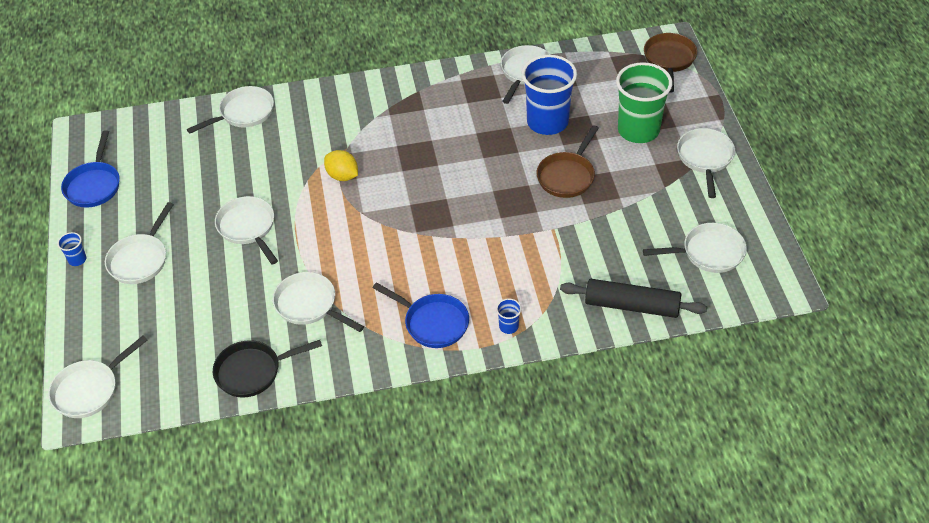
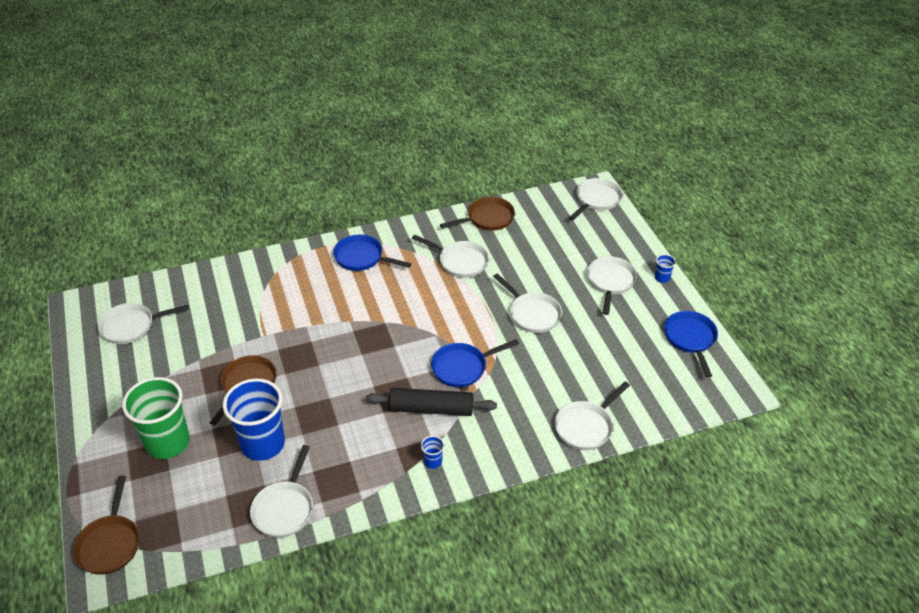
camera: 170 degrees right, 5 degrees down
black pan [213,340,322,398] -> brown pan [440,197,515,231]
yellow lemon [324,150,358,181] -> blue pan [431,339,519,387]
blue cup [496,299,522,334] -> blue cup moved to [421,436,444,469]
black rolling pin [560,279,707,318] -> black rolling pin moved to [366,388,497,416]
white pan [677,128,735,198] -> none

